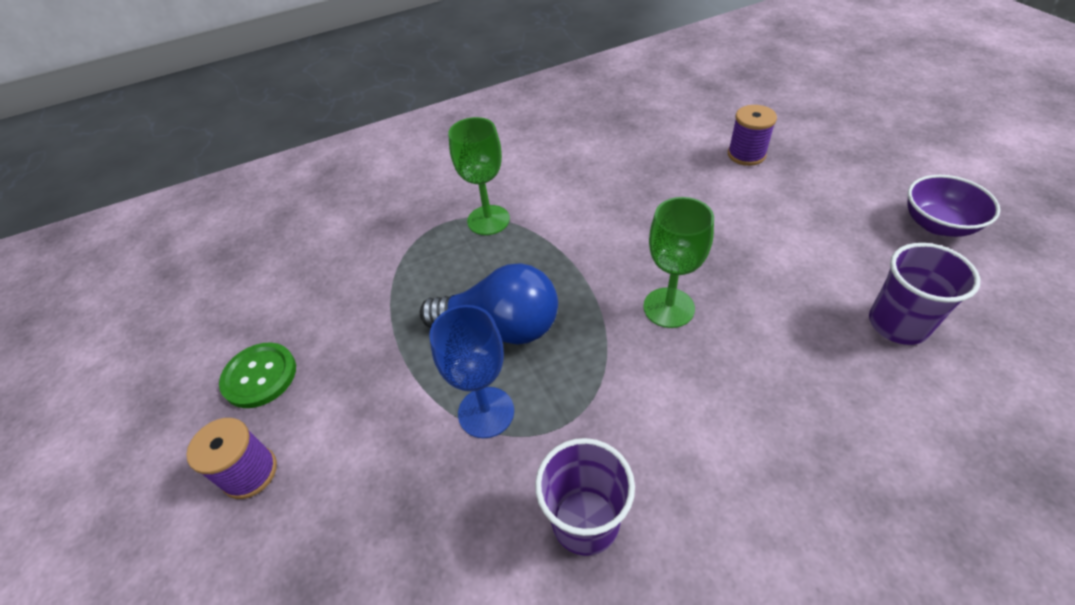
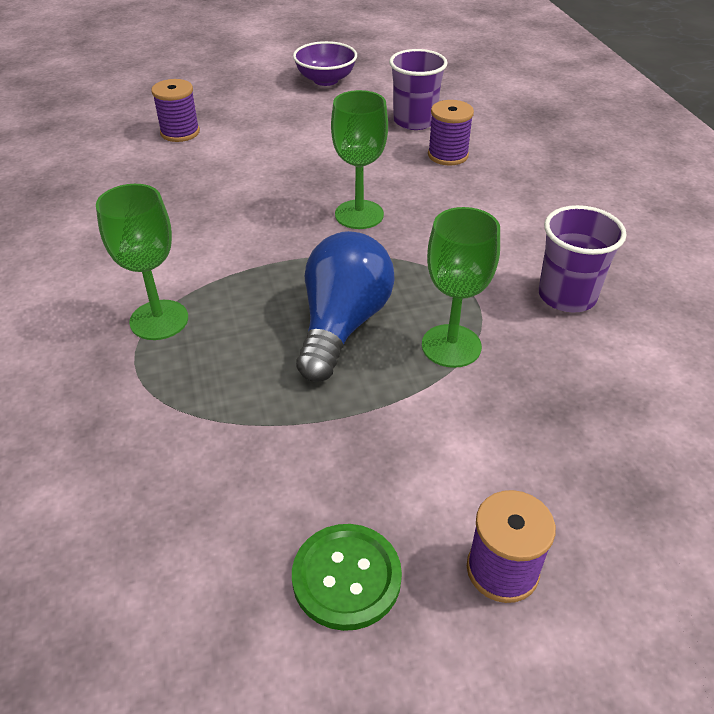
camera: 85 degrees left, 5 degrees down
blue goblet [429,305,514,438] -> green goblet [422,207,500,368]
none -> purple spool [428,100,474,166]

